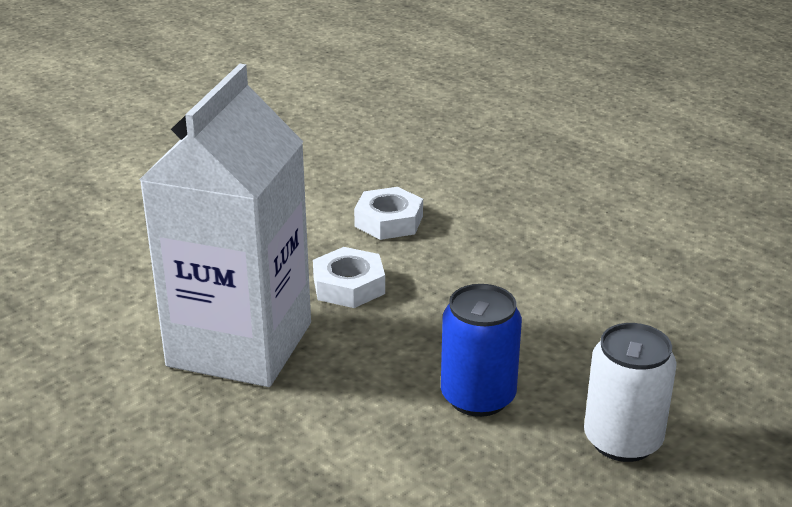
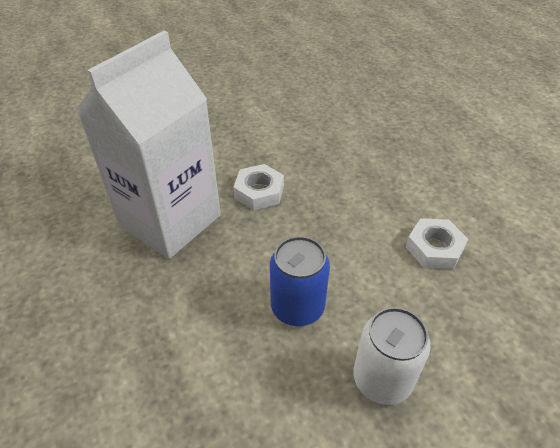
camera: 20 degrees right, 15 degrees up
white nut [354,187,423,240] -> white nut moved to [406,218,468,269]

